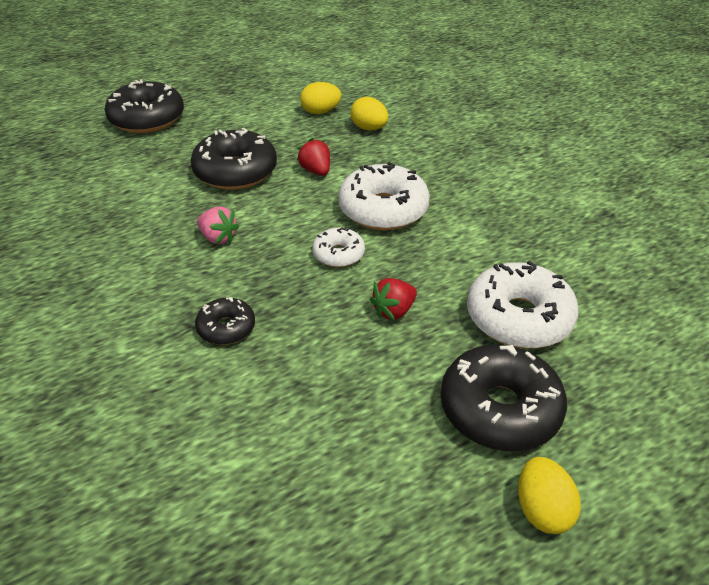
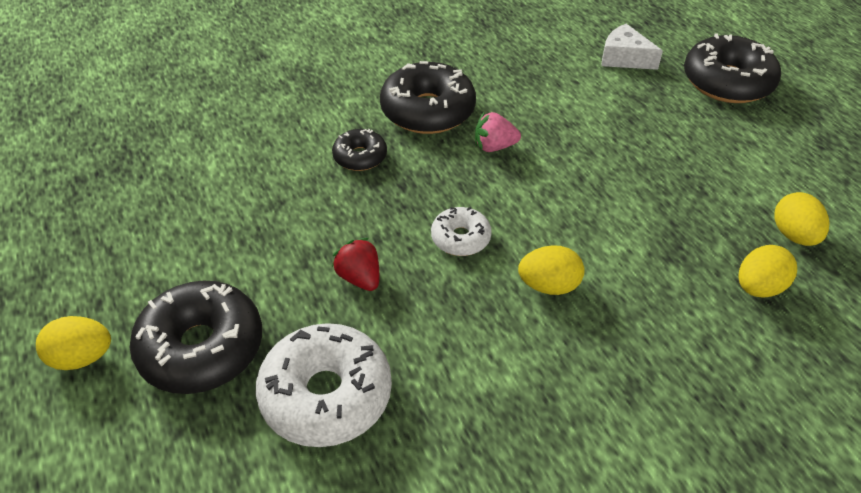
camera: 95 degrees right, 5 degrees up
black donut [191,128,277,190] -> black donut moved to [380,61,476,134]
pink strawberry [197,207,239,244] -> pink strawberry turned 45 degrees clockwise [475,112,521,152]
red strawberry [297,138,330,176] -> none
white donut [338,162,430,230] -> yellow egg [518,245,585,295]
none -> white cheese [601,24,663,70]

